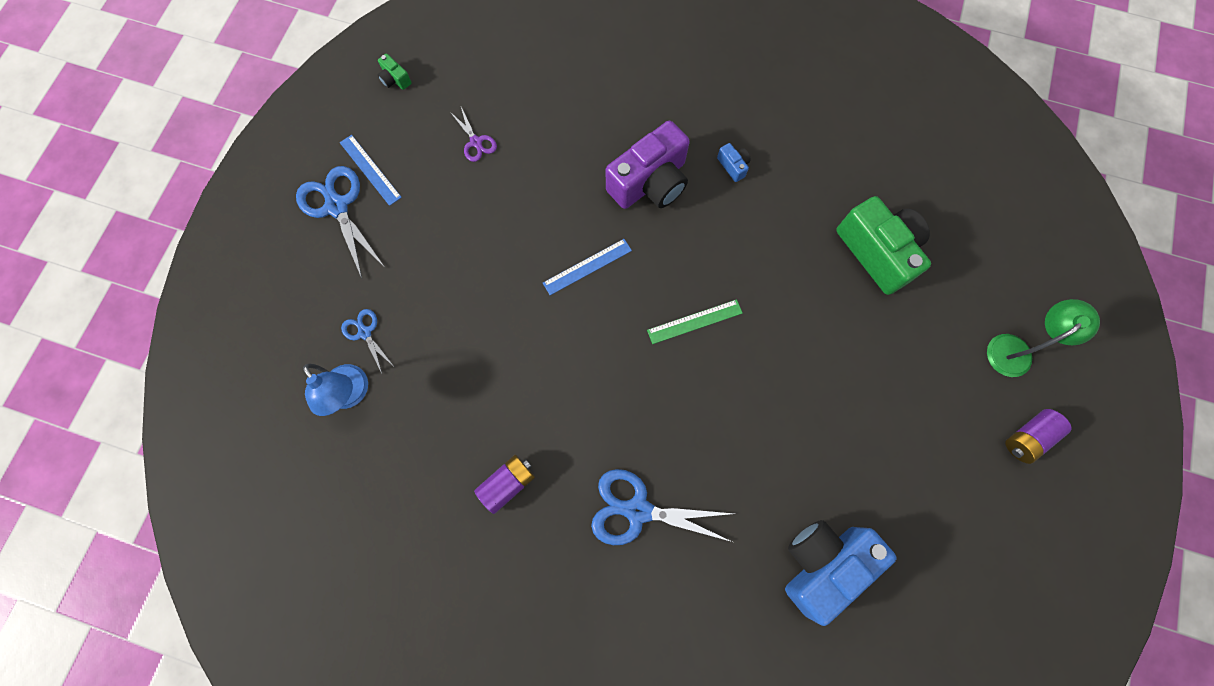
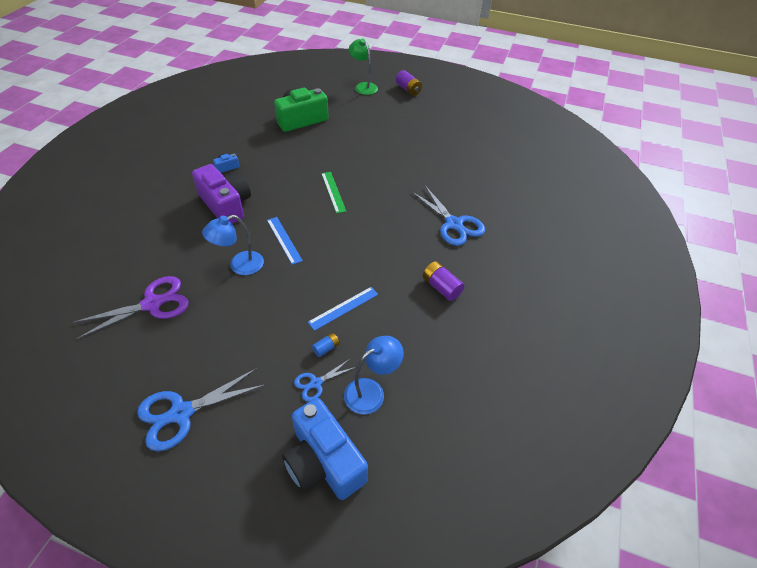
camera: 90 degrees left, 25 degrees down
blue ruler [340,135,402,206] -> blue ruler moved to [308,287,378,331]
green camera [378,53,412,90] -> none
purple scissors [450,107,497,162] -> purple scissors [72,276,189,339], size x1.87
blue scissors [591,469,734,545] -> blue scissors turned 45 degrees counterclockwise [412,186,485,246]
blue camera [785,520,897,626] -> blue camera moved to [282,398,368,500]
none -> blue lamp [202,215,264,275]
none -> blue battery [312,333,340,357]

